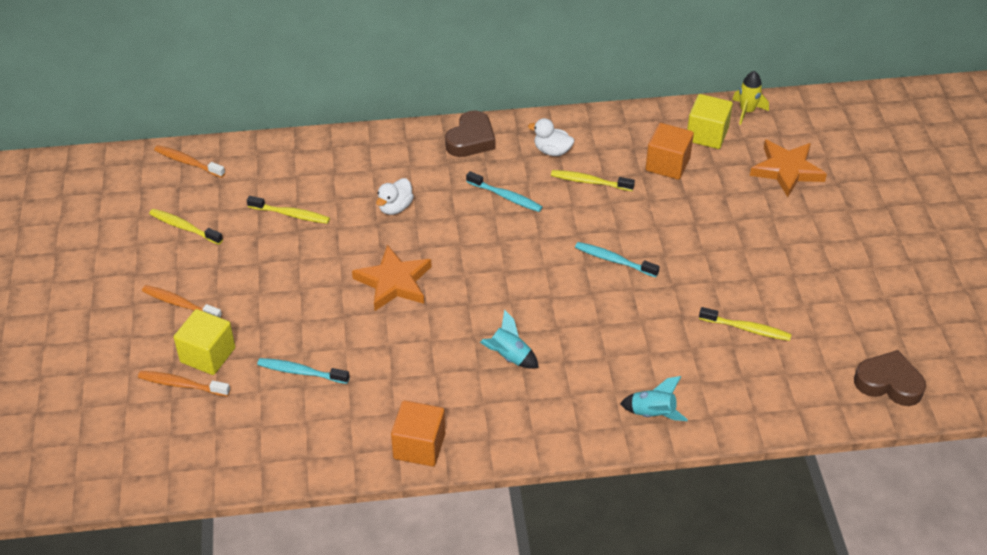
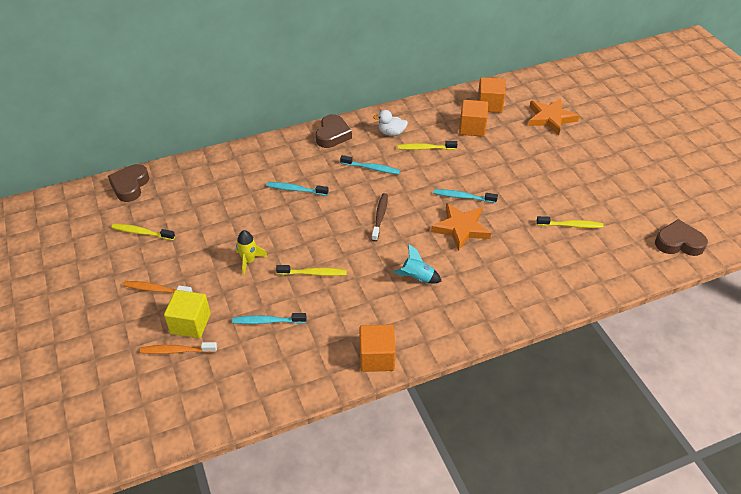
camera: 15 degrees left, 0 degrees up
orange toothbrush [154,145,225,178] -> brown heart [108,164,149,202]
yellow toothbrush [247,196,330,224] -> yellow toothbrush moved to [276,265,347,276]
orange star [352,245,432,311] -> orange star moved to [431,203,491,251]
white duck [376,178,414,215] -> turquoise toothbrush [267,182,329,196]
turquoise rocket [620,376,688,421] -> none
yellow cube [687,94,733,149] -> orange cube [478,77,506,113]
yellow rocket [732,71,769,125] -> yellow rocket moved to [236,230,268,275]
none -> brown toothbrush [372,193,388,242]

